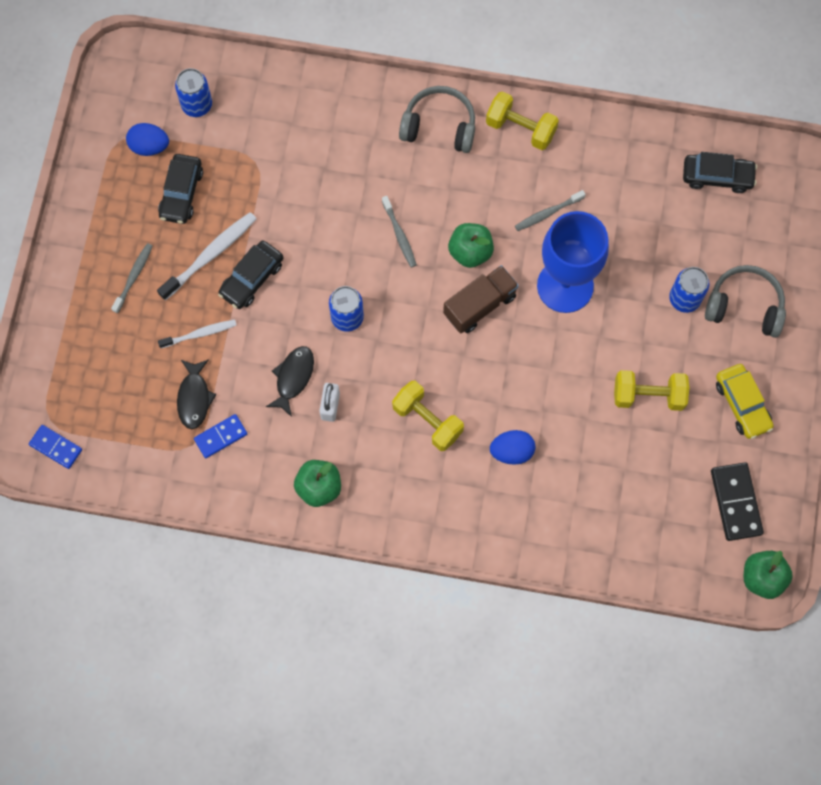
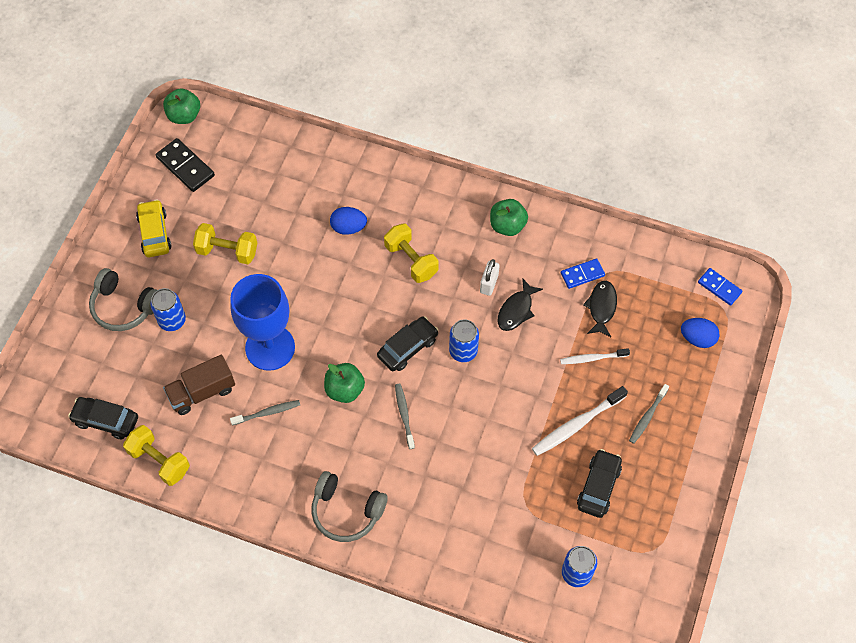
camera: 170 degrees left, 10 degrees down
blue egg [126,123,169,156] -> blue egg moved to [681,318,720,348]
black car [218,241,283,309] -> black car moved to [377,317,439,371]
brown truck [443,265,519,334] -> brown truck moved to [163,355,235,415]
yellow dumbbell [486,91,559,150] -> yellow dumbbell moved to [123,425,190,486]
black domino [711,462,764,541] -> black domino turned 45 degrees counterclockwise [156,138,215,192]

